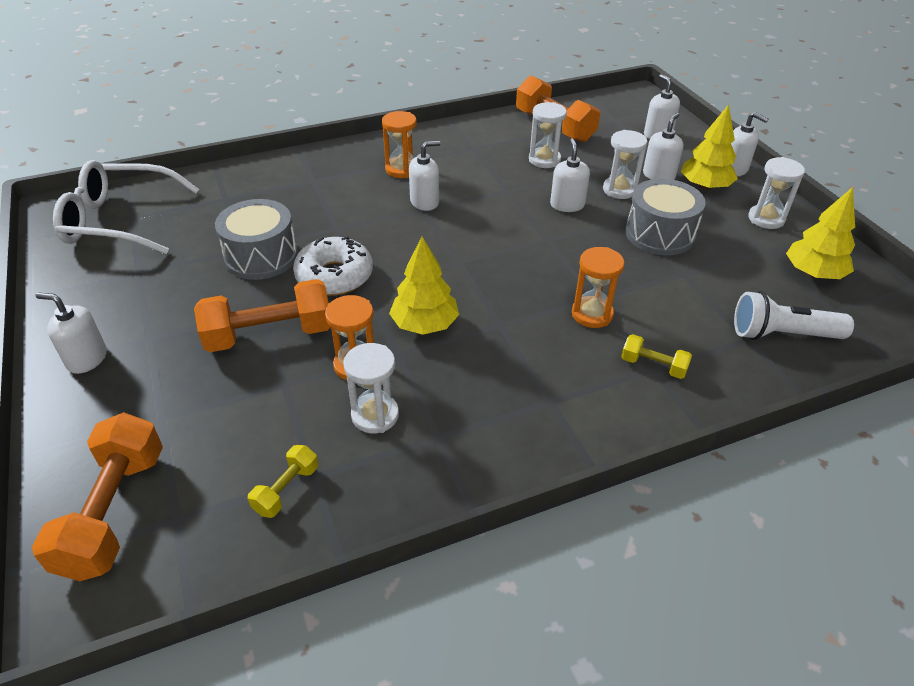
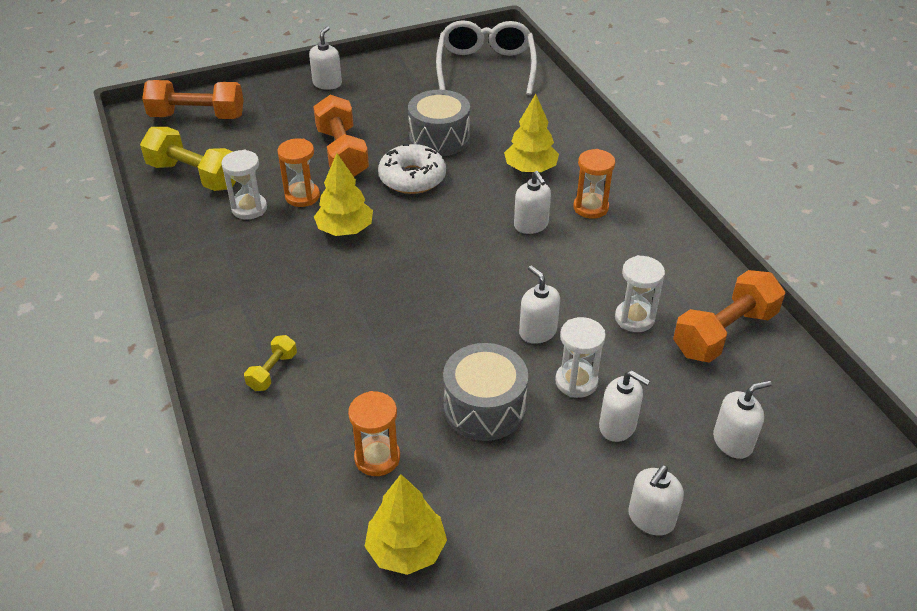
camera: 90 degrees right, 0 degrees up
yellow dumbbell [248,445,318,518] -> yellow dumbbell [140,127,236,191], size x2.01
white soap dispenser [550,138,590,212] -> white soap dispenser turned 120 degrees counterclockwise [519,265,560,344]
orange hourglass [572,247,625,328] -> orange hourglass moved to [348,391,400,476]
yellow tree [681,105,738,190] -> yellow tree moved to [504,94,559,173]
white flashlight [734,291,854,340] -> none
white hourglass [748,157,805,229] -> none

